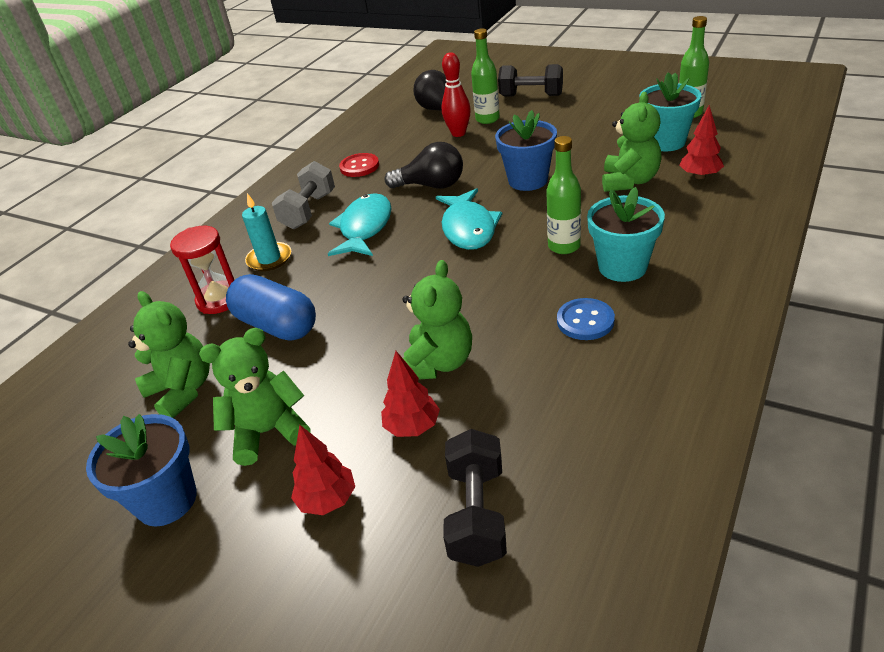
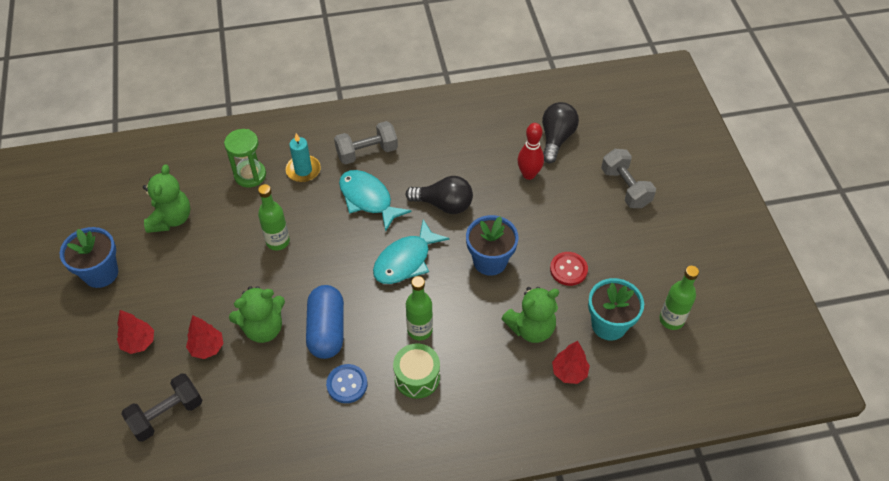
camera: 45 degrees right, 15 degrees up
red hourglass [170,226,234,314] -> green hourglass [224,129,266,187]
green teddy bear [199,328,311,466] -> none
blue capsule [226,274,316,341] -> blue capsule moved to [306,285,344,359]
turquoise fish [328,193,391,256] -> turquoise fish turned 105 degrees counterclockwise [339,170,412,232]
red button [339,153,379,177] -> red button moved to [550,252,588,286]
black light bulb [385,142,463,189] -> black light bulb turned 45 degrees counterclockwise [406,176,473,214]
green bottle [471,29,500,124] -> green bottle moved to [258,184,290,250]
black dumbbell [498,64,563,96] -> grey dumbbell [601,149,656,208]
turquoise flower pot [587,187,665,282] -> green drum [393,343,440,399]

